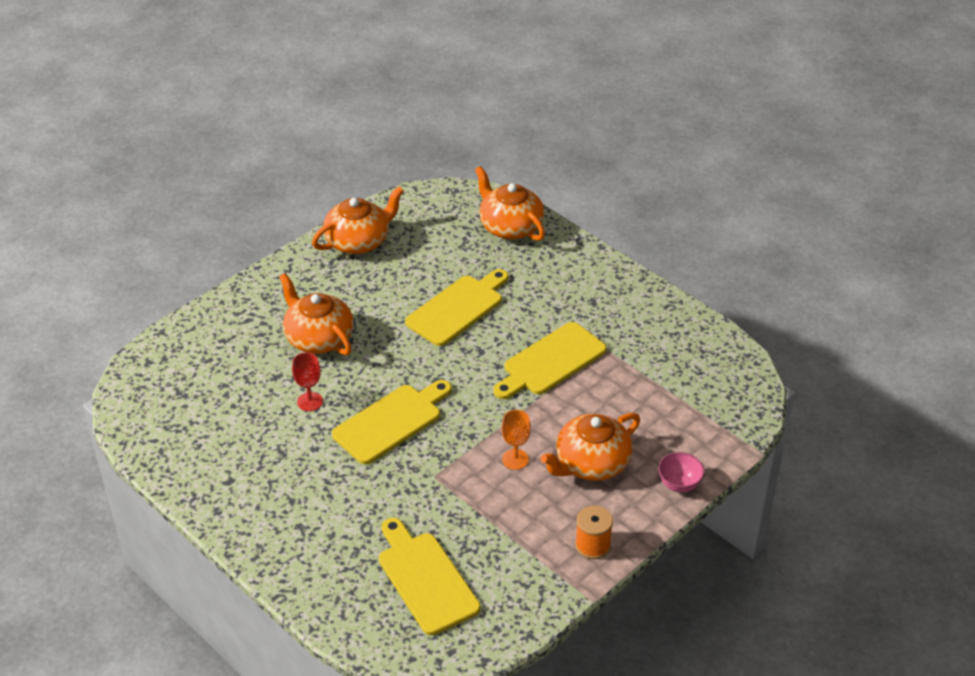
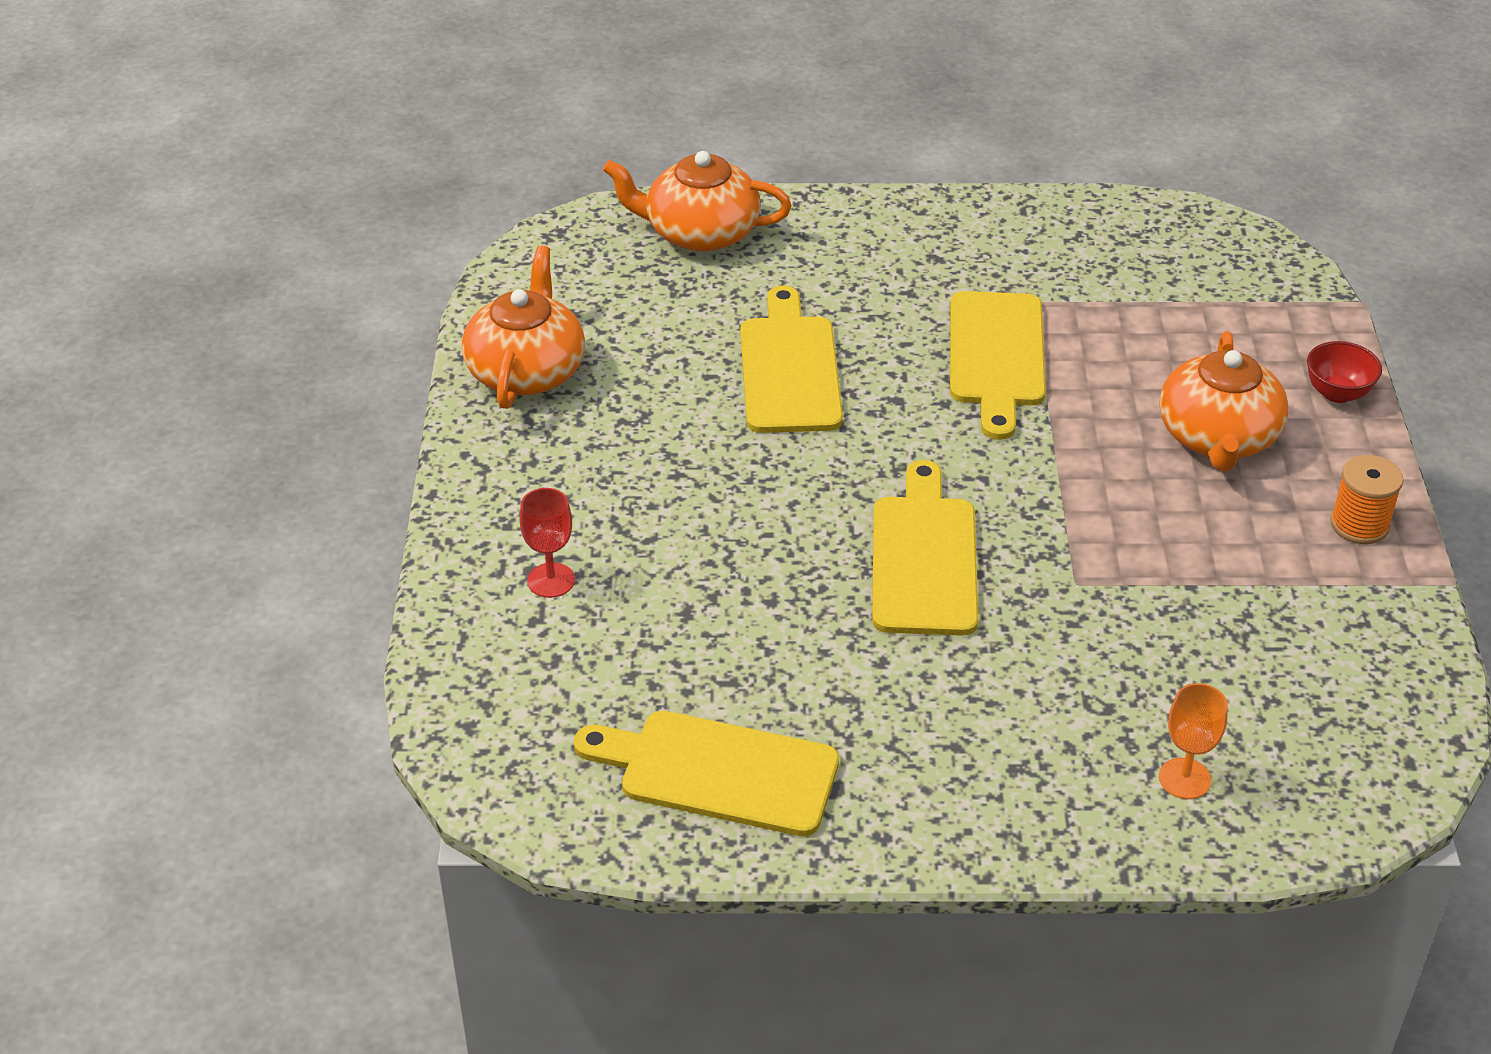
camera: 45 degrees left, 0 degrees up
orange teapot [279,273,354,355] -> none
red goblet [292,352,323,411] -> red goblet moved to [520,488,575,598]
yellow cutting board [379,518,481,635] -> yellow cutting board moved to [574,711,839,836]
orange goblet [501,410,531,470] -> orange goblet moved to [1159,683,1228,799]
pink bowl [658,452,705,493] -> red bowl [1307,341,1382,403]

